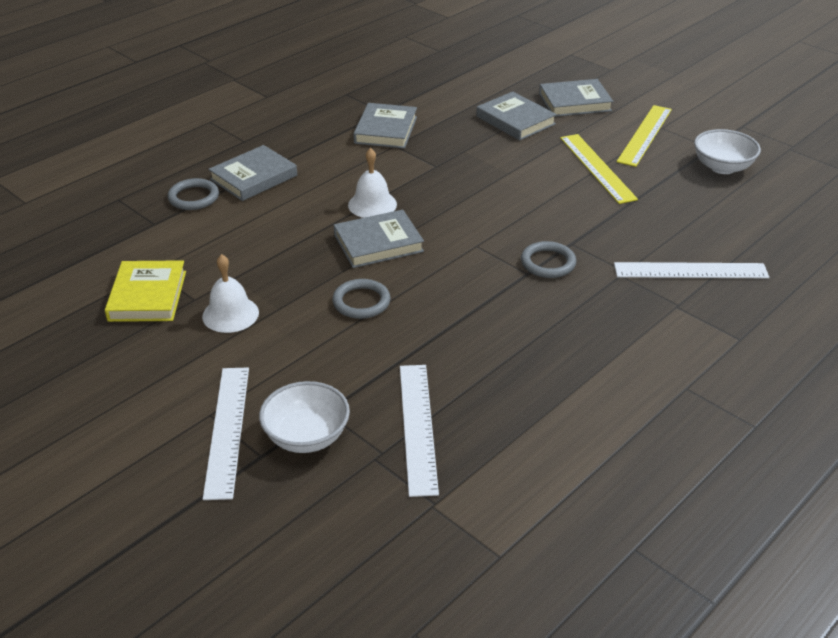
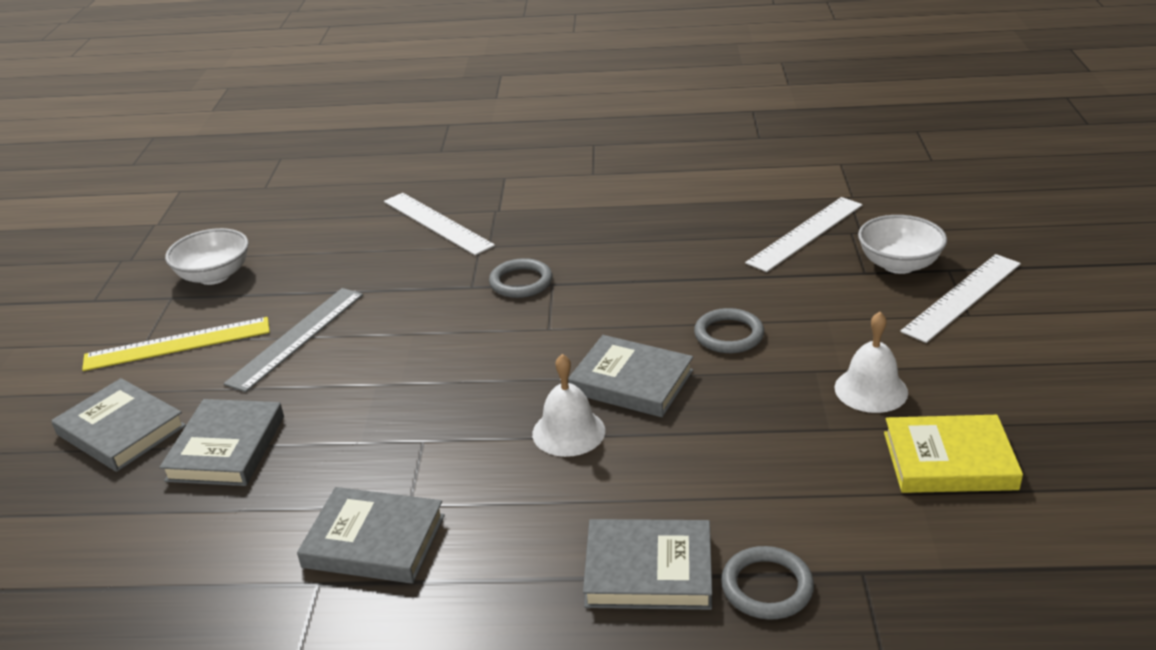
camera: 130 degrees left, 5 degrees down
yellow book [105,260,186,322] -> yellow book turned 45 degrees clockwise [884,415,1023,493]
grey book [353,103,417,148] -> grey book turned 45 degrees clockwise [297,487,445,584]
yellow ruler [560,134,638,204] -> grey ruler [223,288,363,392]

